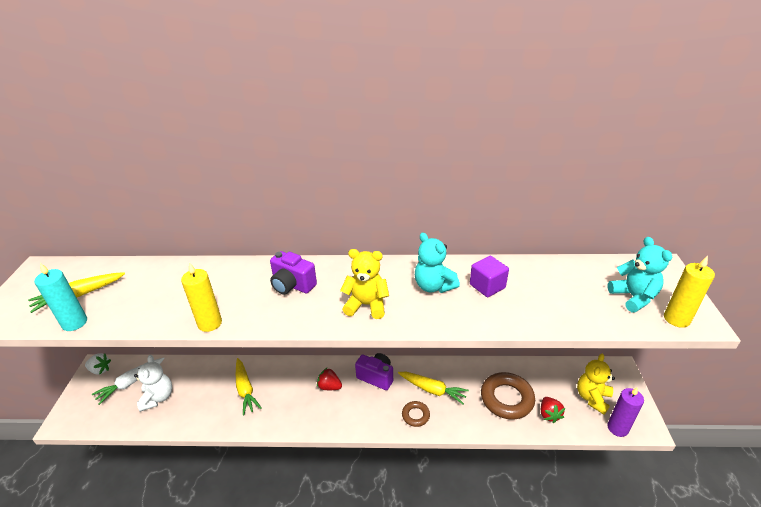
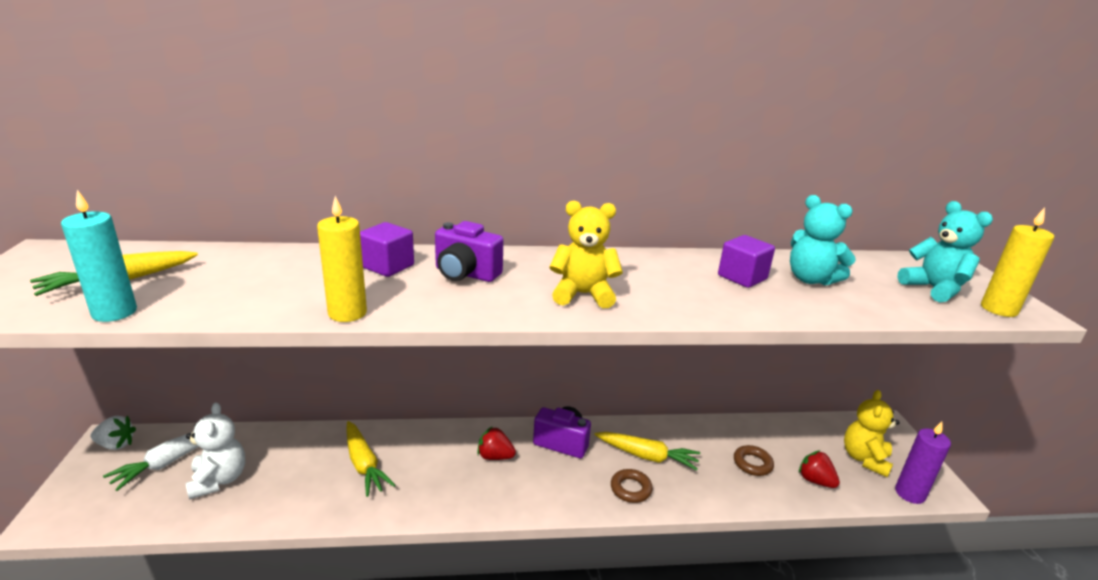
camera: 10 degrees left, 10 degrees down
turquoise teddy bear [415,232,460,293] -> turquoise teddy bear moved to [790,195,856,286]
brown ring [481,372,535,420] -> brown ring [734,445,774,476], size x0.52
red strawberry [541,397,565,423] -> red strawberry turned 150 degrees clockwise [799,450,840,488]
none -> purple cube [360,222,414,277]

